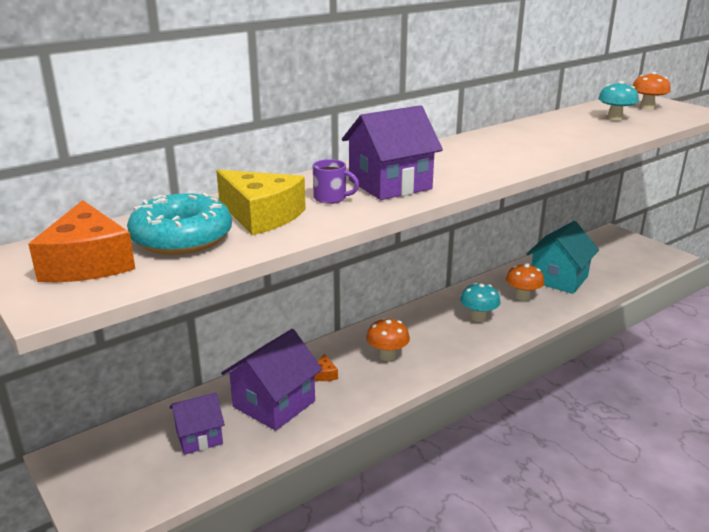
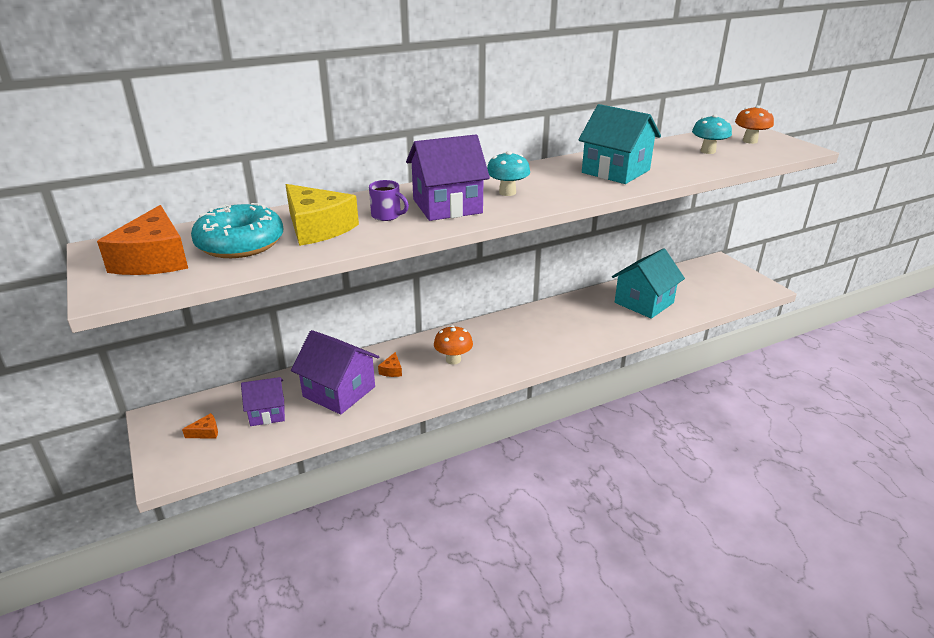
camera: 10 degrees right, 5 degrees up
purple house [221,329,322,431] -> purple house turned 75 degrees clockwise [291,330,379,415]
turquoise mushroom [460,283,501,322] -> turquoise mushroom moved to [487,151,530,196]
orange mushroom [506,263,544,301] -> none
none -> orange cheese [182,413,218,439]
none -> turquoise house [578,104,661,184]

